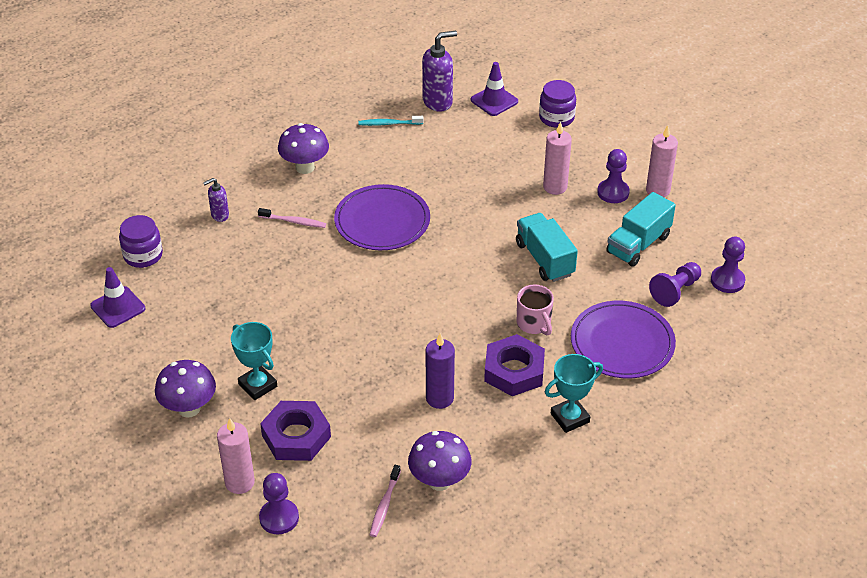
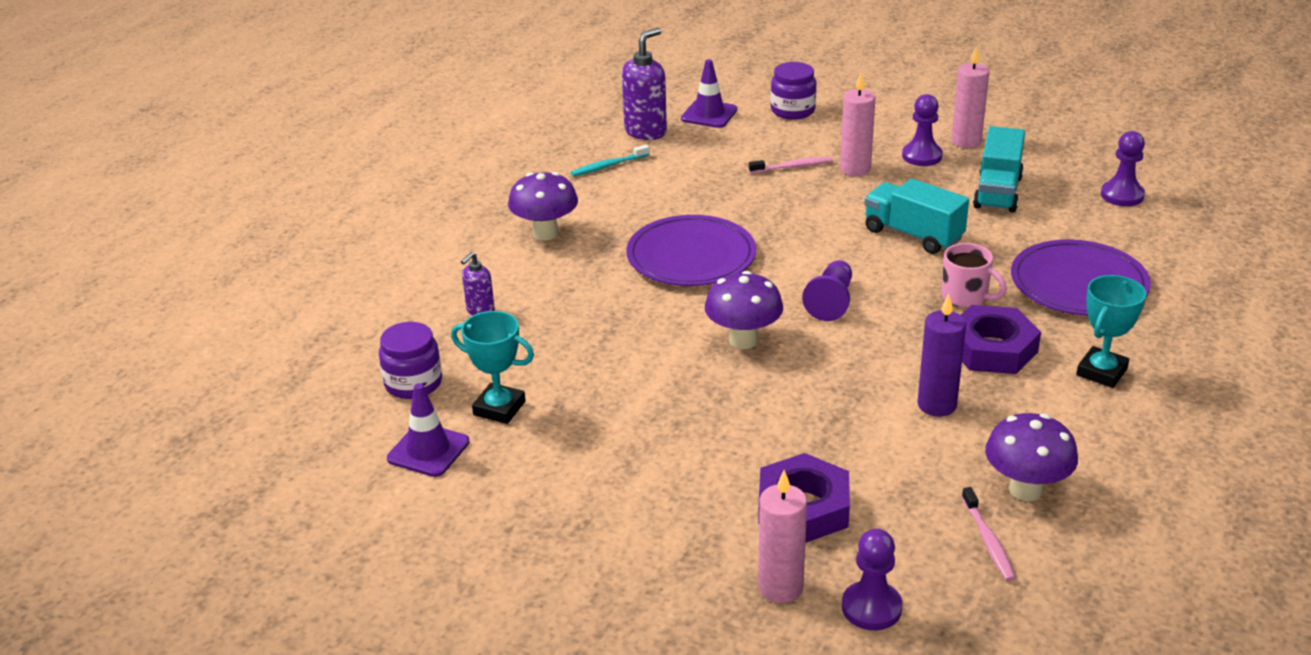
camera: 25 degrees left, 10 degrees down
purple mushroom [155,360,216,418] -> purple mushroom moved to [705,271,783,349]
turquoise trophy [231,322,277,400] -> turquoise trophy moved to [451,311,534,424]
pink toothbrush [258,208,326,228] -> pink toothbrush moved to [749,157,833,174]
purple pawn [649,262,701,307] -> purple pawn moved to [802,260,852,321]

